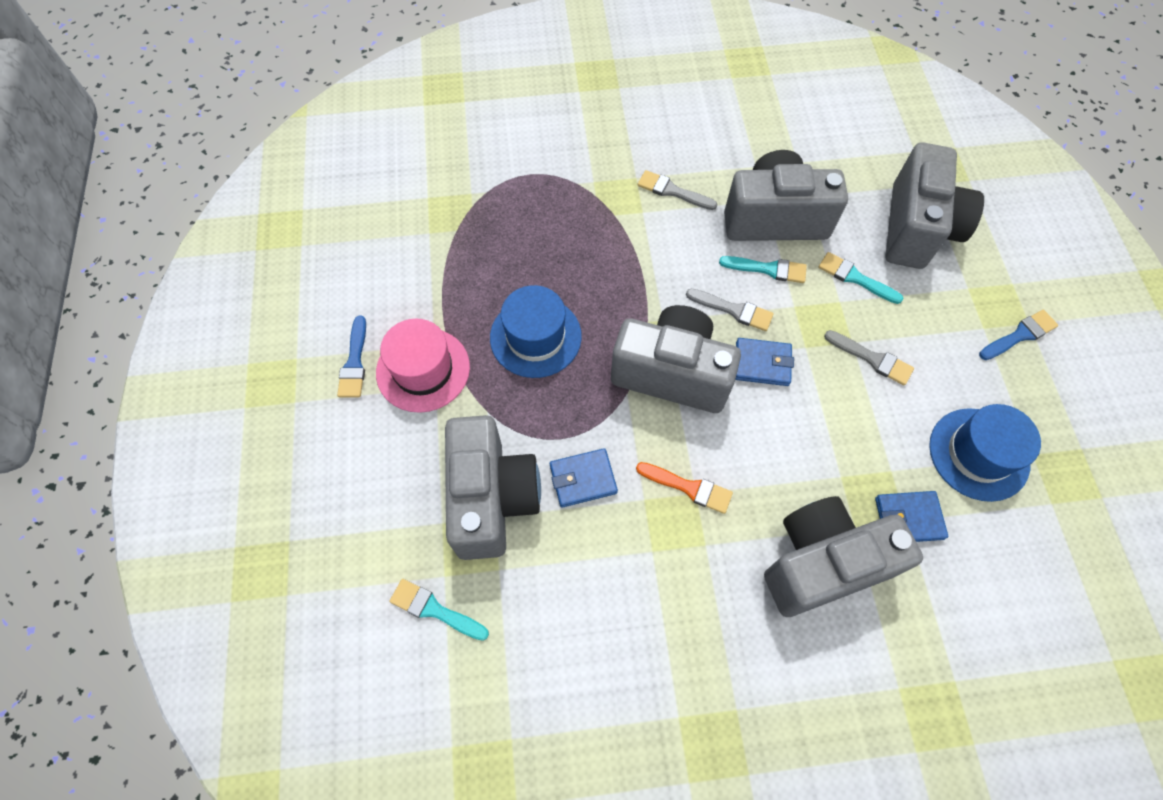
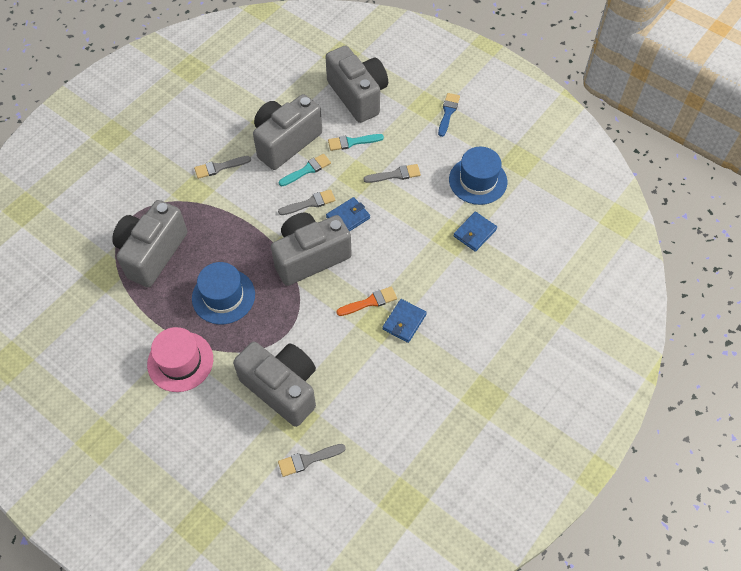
camera: 45 degrees left, 5 degrees down
blue brush [337,316,366,397] -> none
turquoise brush [389,579,489,641] -> grey brush [278,444,346,477]
blue wallet [550,448,618,508] -> blue wallet moved to [383,299,427,343]
grey camera [764,496,923,617] -> grey camera moved to [112,200,187,287]

